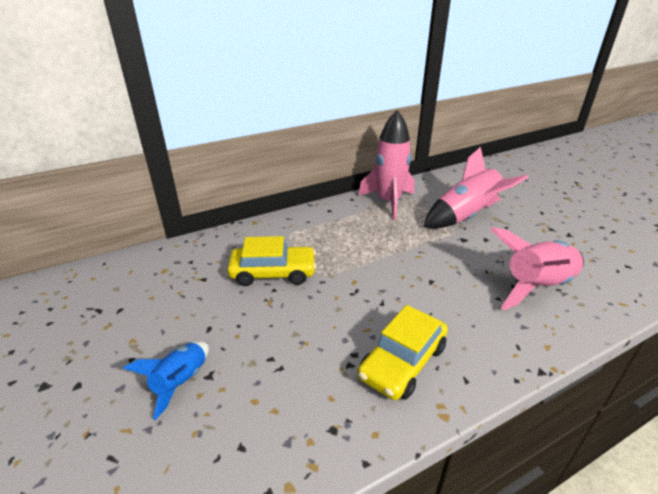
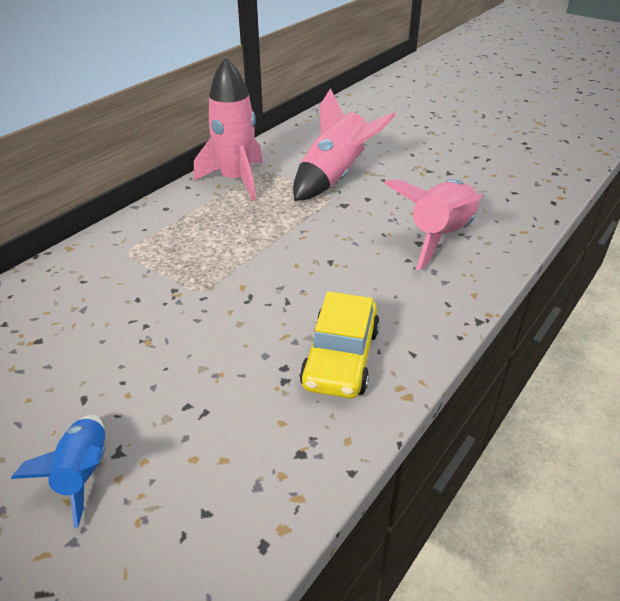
camera: 25 degrees left, 5 degrees up
yellow car [227,236,316,286] -> none

